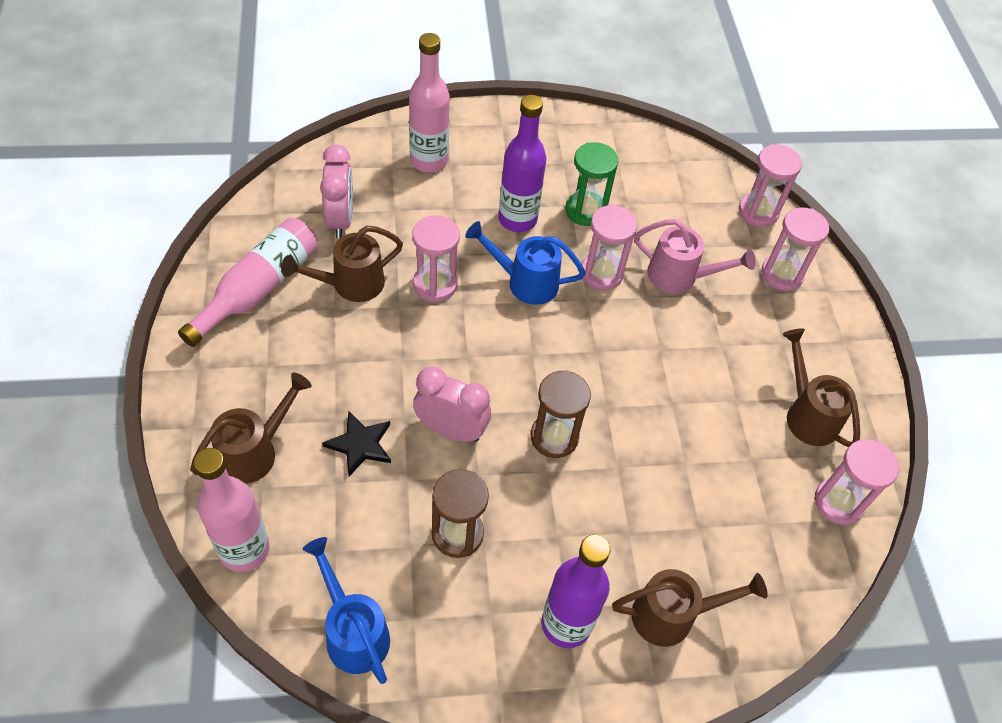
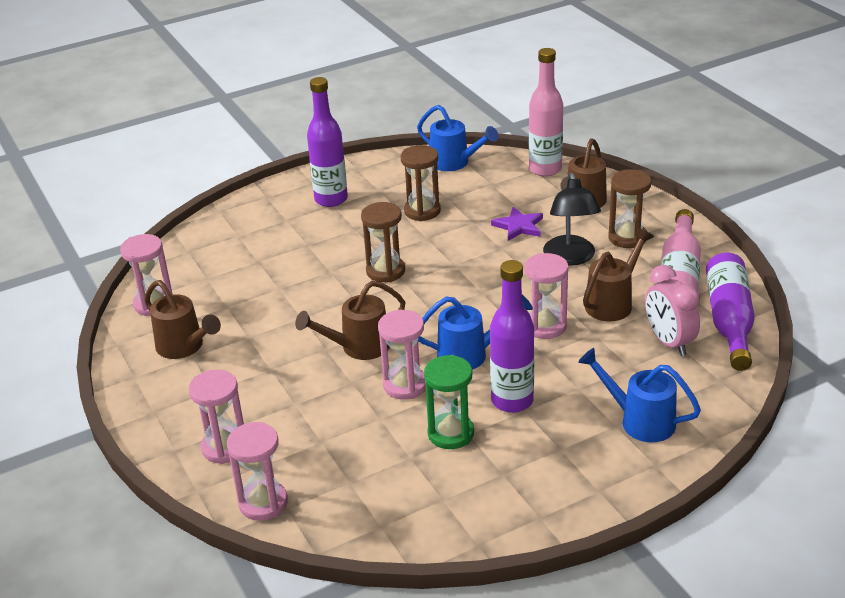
camera: 165 degrees right, 20 degrees down
black star [322,412,391,476] -> purple star [491,207,543,241]
pink bottle [409,33,450,173] -> blue watering can [578,348,701,442]
pink clock [413,366,491,442] -> none
brown watering can [612,569,768,647] -> brown watering can moved to [295,281,406,360]
pink watering can [634,219,756,293] -> none
none -> black lamp [543,173,601,266]
none -> brown hourglass [608,169,652,248]
none -> purple bottle [706,253,755,371]

